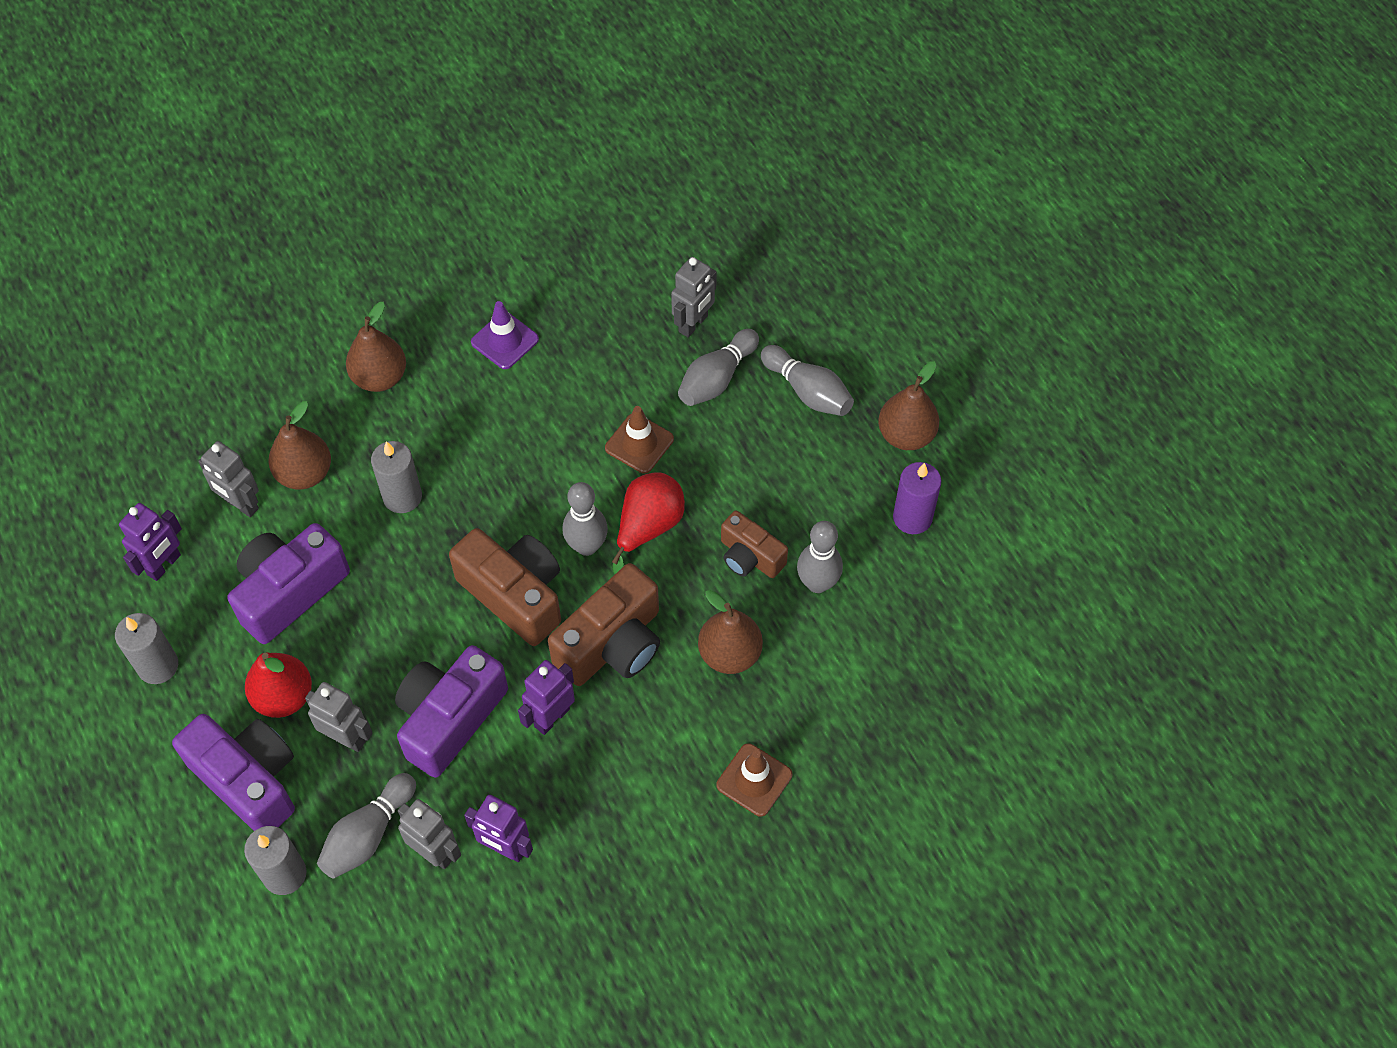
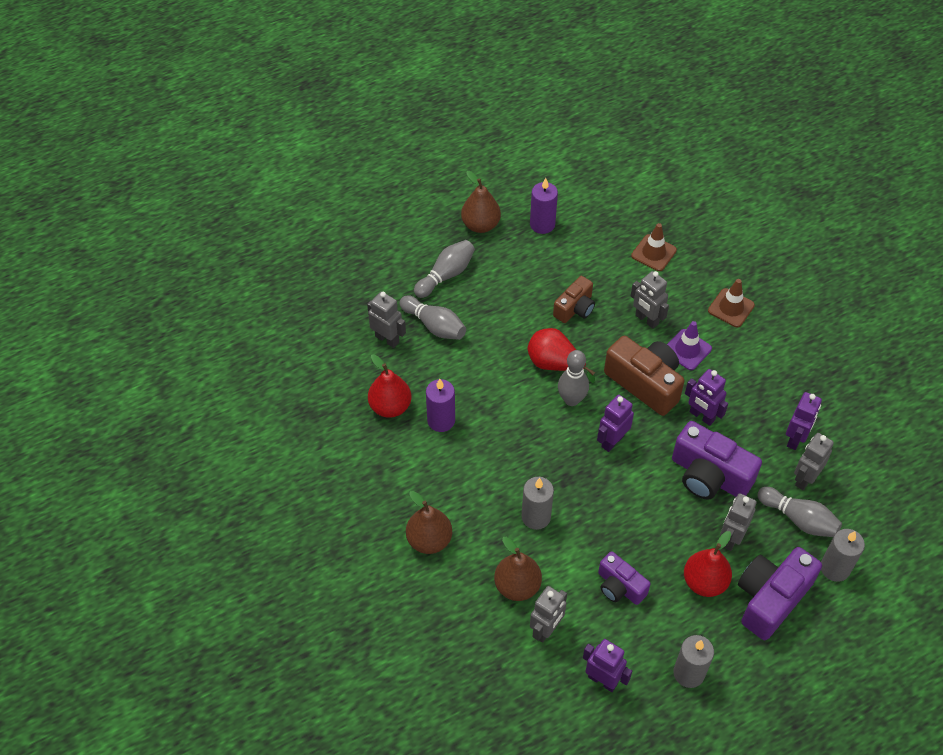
camera: 90 degrees left, 5 degrees down
purple camera [227,523,350,644] -> purple camera [598,551,651,605], size x0.60
brown camera [449,528,561,646] -> purple robot [597,395,634,452]
purple traffic cone [471,301,539,369] -> purple traffic cone moved to [667,321,712,370]
brown traffic cone [605,406,674,474] -> brown traffic cone moved to [631,223,677,271]
brown pear [698,590,763,674] -> grey robot [631,271,669,329]
grey bowling pin [797,521,843,593] -> none
none -> red pear [368,354,411,418]
none -> purple candle [426,379,455,432]

